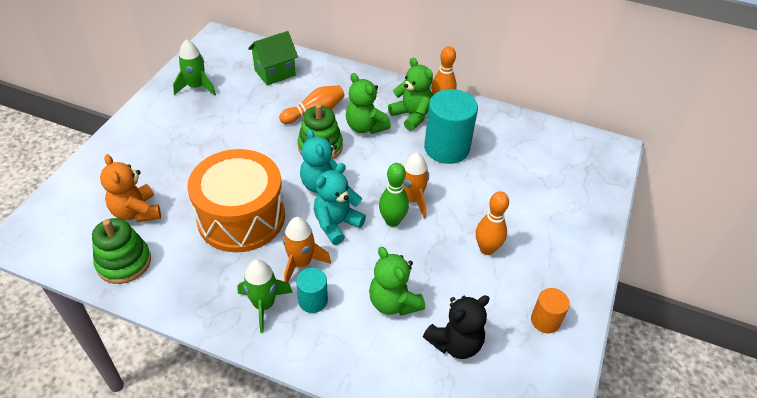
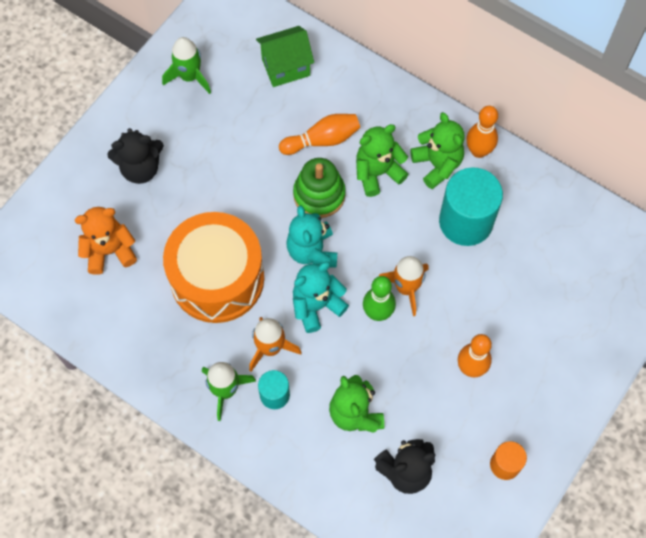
camera: 15 degrees right, 20 degrees up
green stacking toy [92,218,151,284] -> none
orange teddy bear [100,154,161,223] -> orange teddy bear turned 90 degrees clockwise [75,207,137,275]
green teddy bear [346,73,391,134] -> green teddy bear turned 90 degrees clockwise [356,124,409,197]
none -> black teddy bear [107,128,164,184]

